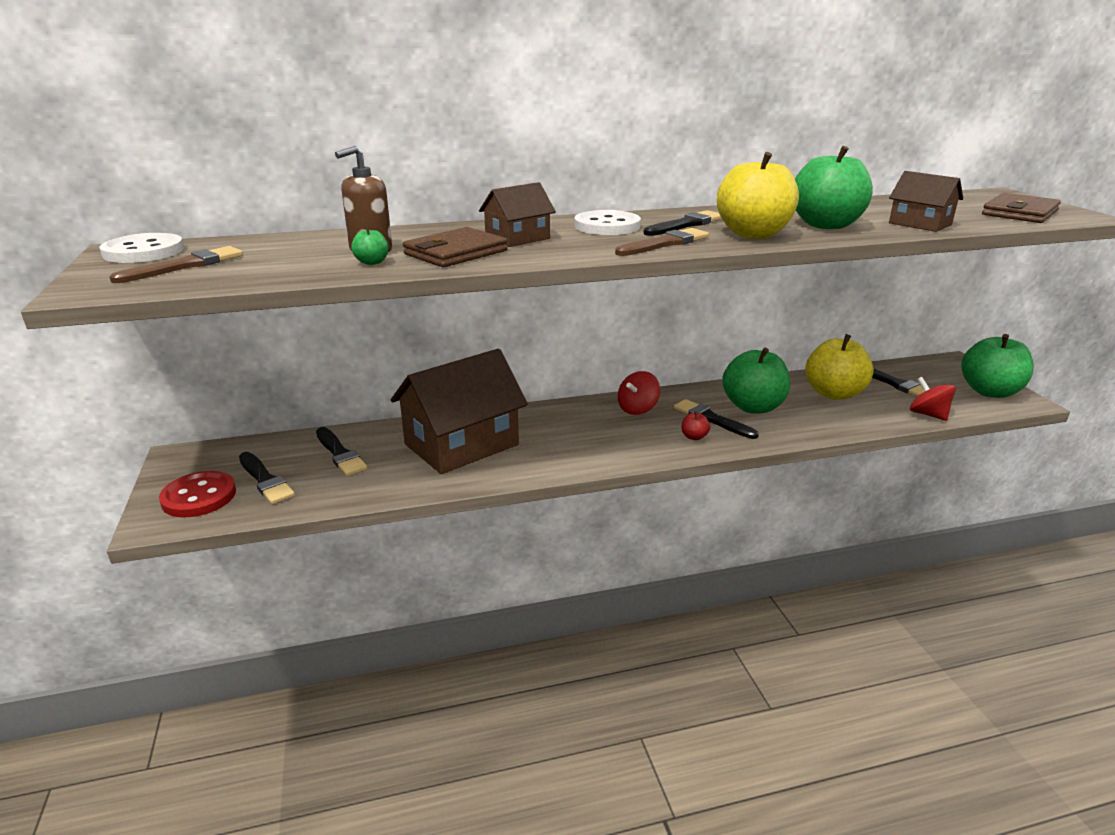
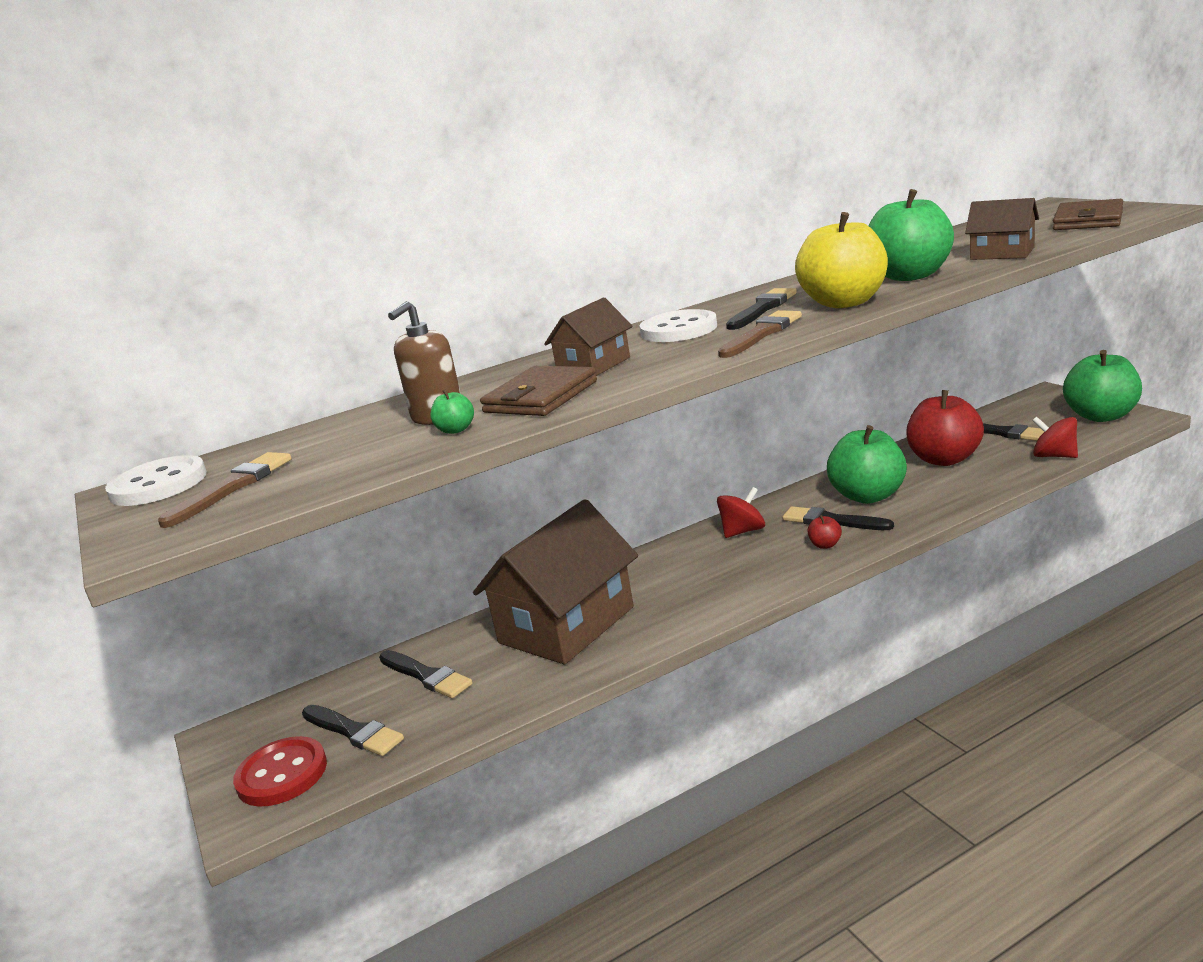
camera: 10 degrees left, 5 degrees down
red spinning top [618,371,660,415] -> red spinning top turned 150 degrees counterclockwise [717,487,765,538]
yellow apple [805,334,874,400] -> red apple [906,390,984,466]

